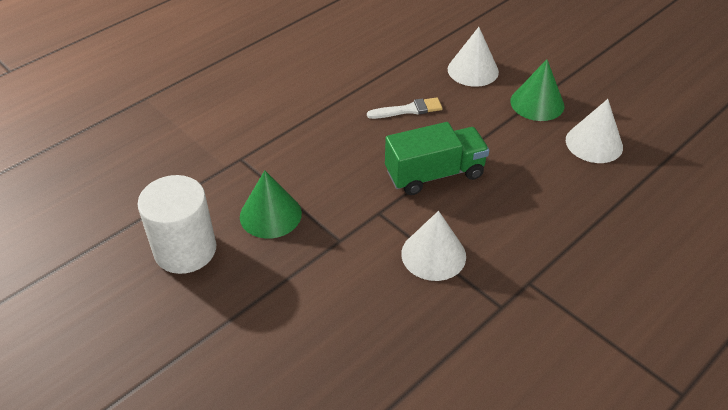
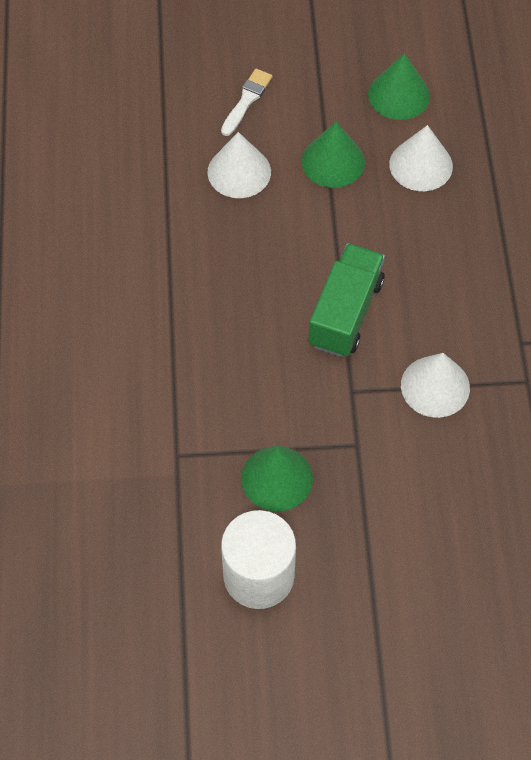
camera: 50 degrees left, 15 degrees up
white brush [367,97,442,119] -> white brush moved to [221,69,273,136]
none -> green cone [368,53,430,120]

